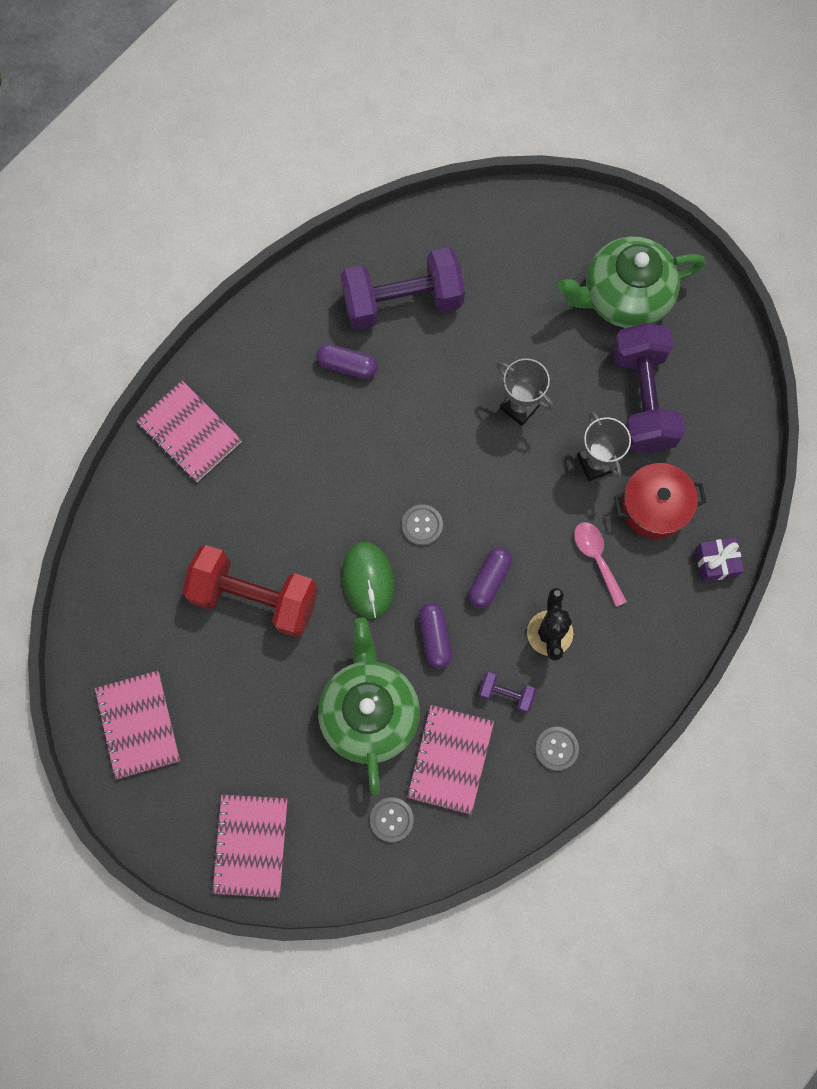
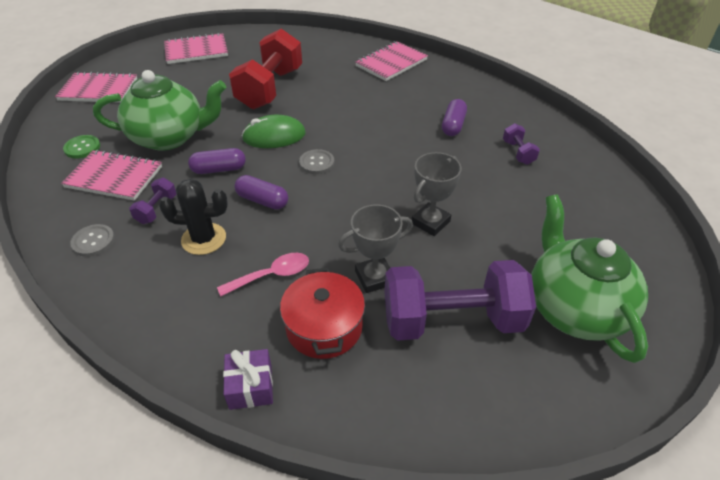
camera: 90 degrees right, 30 degrees down
purple dumbbell [340,247,465,330] -> purple dumbbell [503,123,540,165], size x0.43
grey button [370,797,414,842] -> green button [63,135,100,159]

